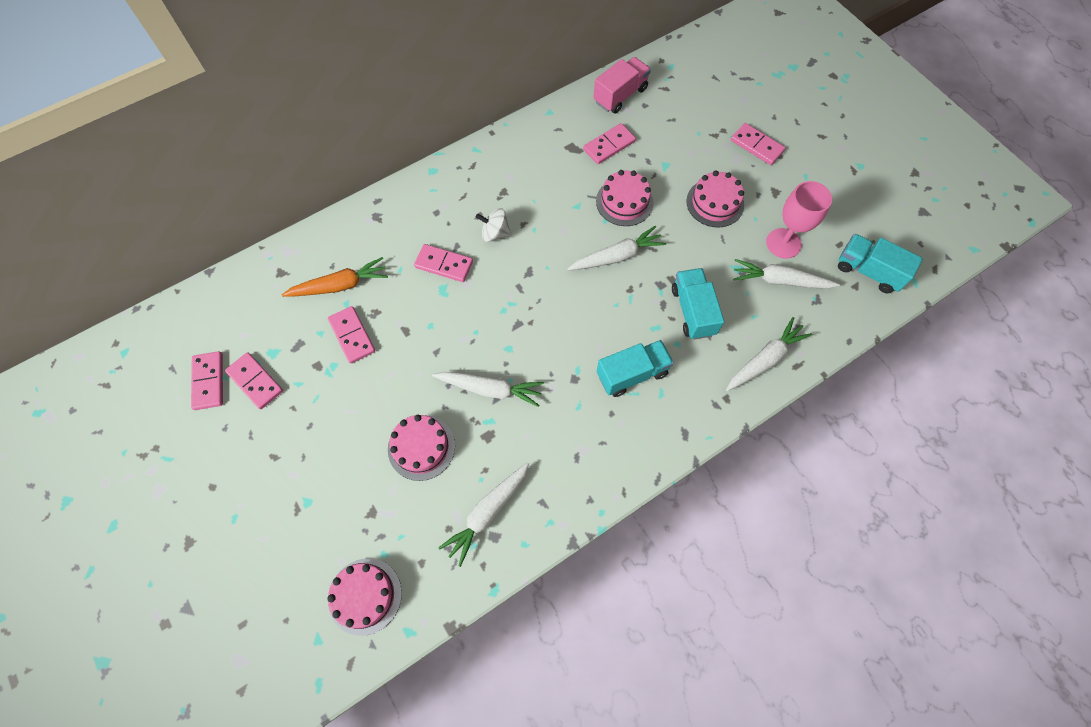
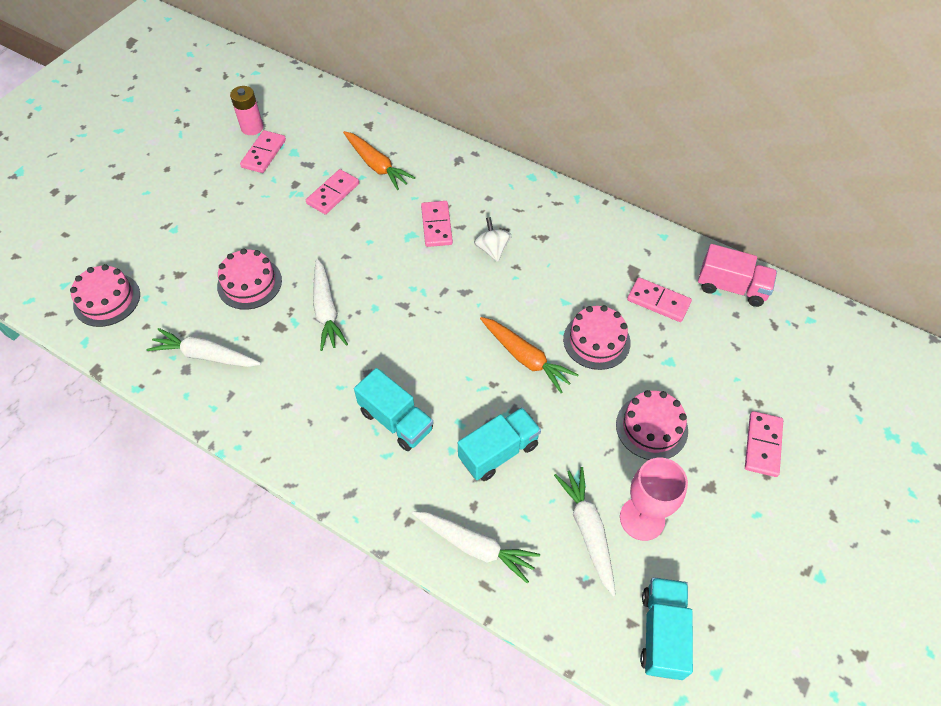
camera: 65 degrees right, 10 degrees down
pink domino [191,351,223,410] -> pink battery [230,86,263,135]
white carrot [567,226,666,271] -> orange carrot [480,317,578,393]

